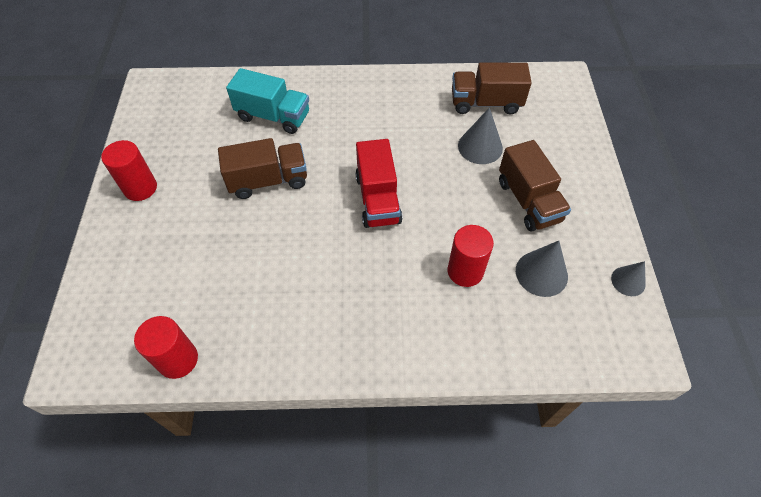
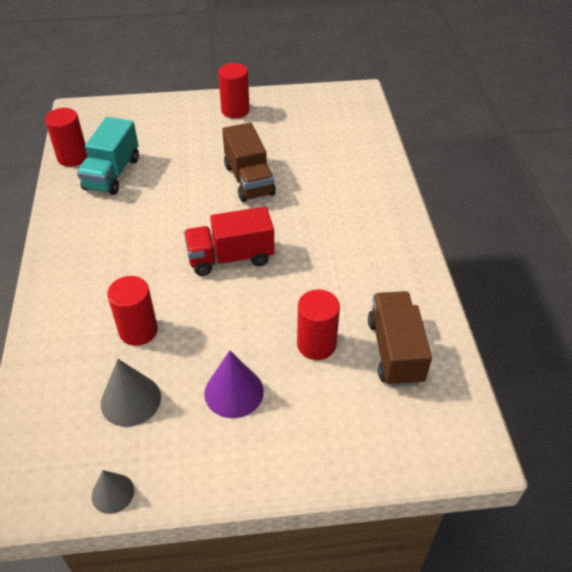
camera: 85 degrees right, 10 degrees down
turquoise truck [226,68,309,134] -> turquoise truck moved to [77,117,139,195]
grey cone [458,107,503,164] -> red cylinder [297,290,340,360]
brown truck [499,140,571,231] -> purple cone [204,351,264,418]

